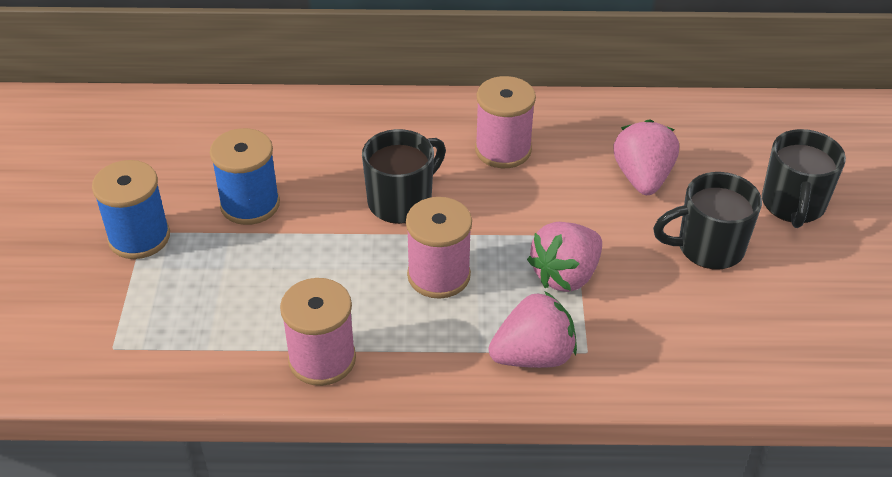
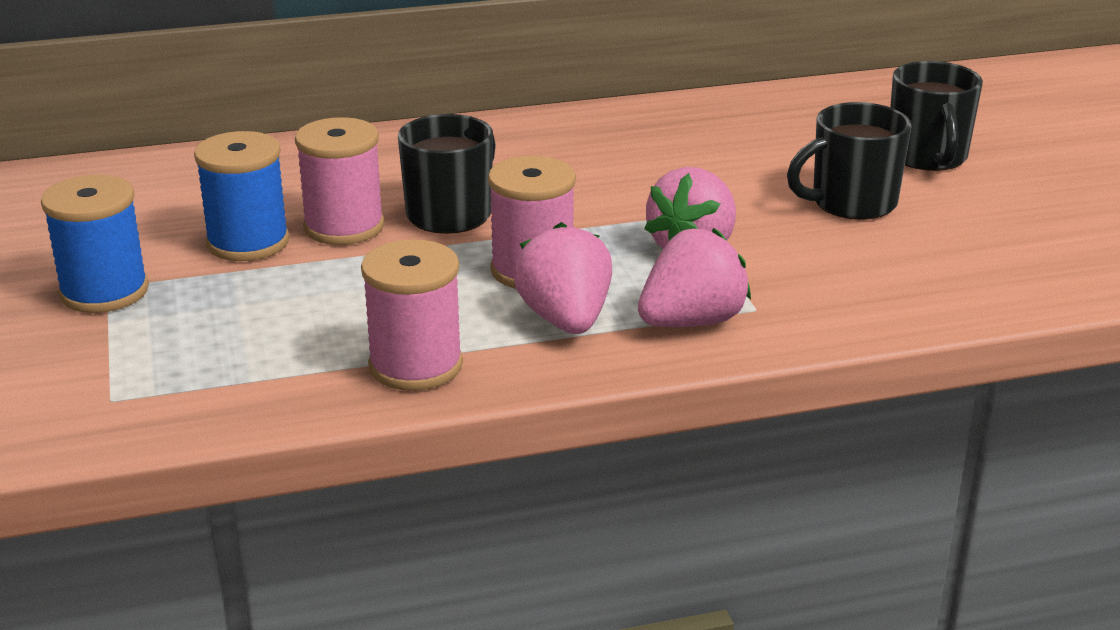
camera: 15 degrees left, 15 degrees down
pink spool [475,76,536,168] -> pink spool moved to [295,117,384,245]
pink strawberry [613,119,679,195] -> pink strawberry moved to [513,222,612,334]

